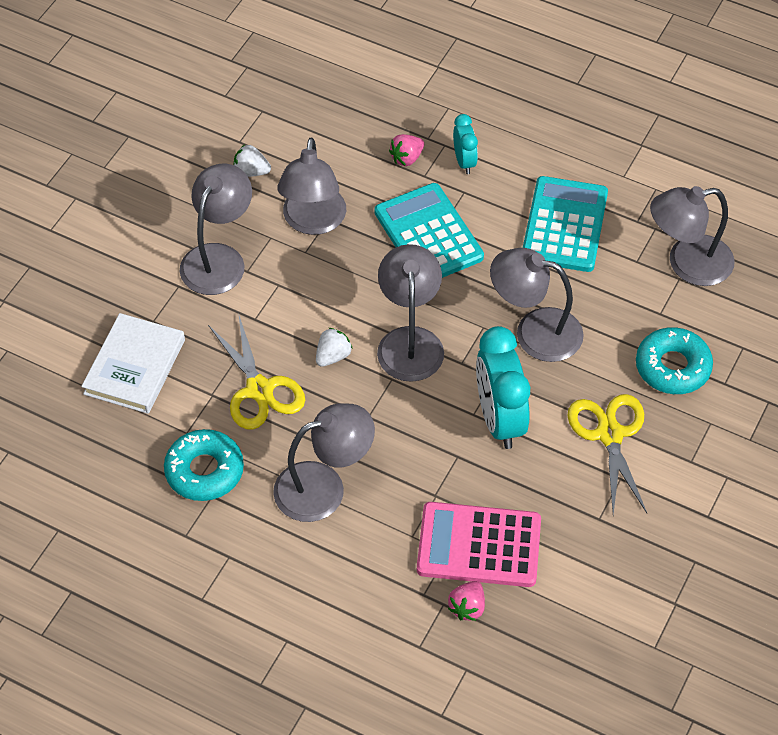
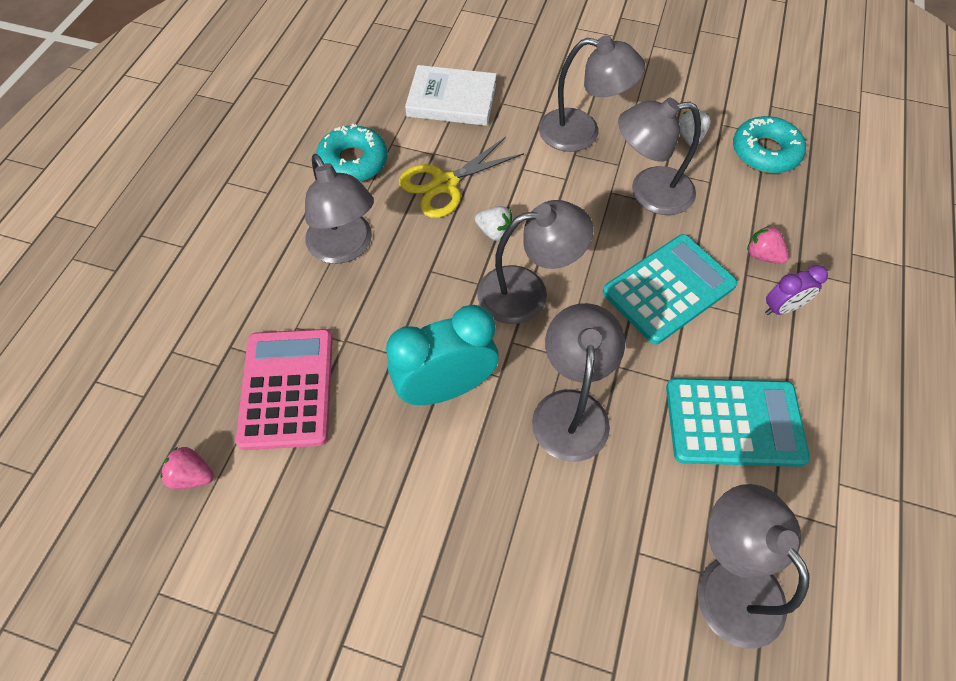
camera: 80 degrees right, 5 degrees up
pink strawberry [448,581,485,621] -> pink strawberry moved to [160,446,214,489]
turquoise clock [453,114,478,174] -> purple clock [765,265,828,315]
yellow scissors [567,394,647,515] -> none
turquoise donut [636,327,713,394] -> turquoise donut moved to [733,116,806,173]

